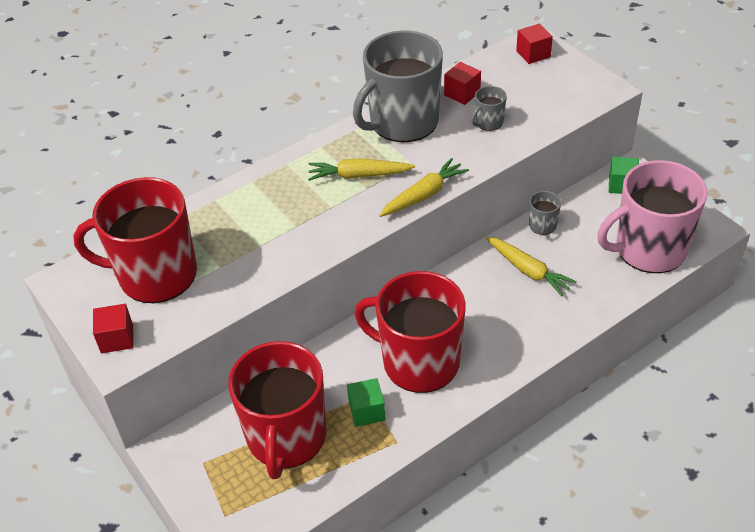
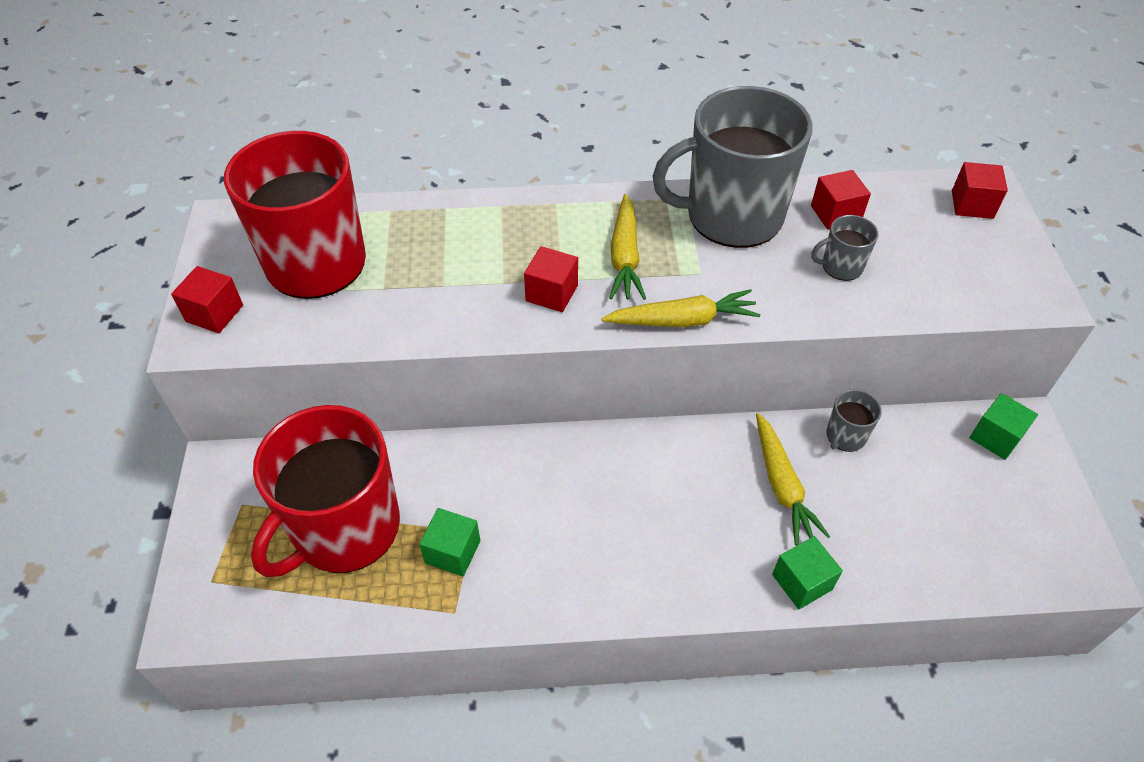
camera: 30 degrees right, 5 degrees up
yellow carrot [308,158,415,181] -> yellow carrot turned 120 degrees counterclockwise [609,194,646,300]
red mug [354,271,466,393] -> none
pink mug [597,160,707,273] -> none
none -> red cube [524,246,578,312]
none -> green cube [772,536,843,609]

